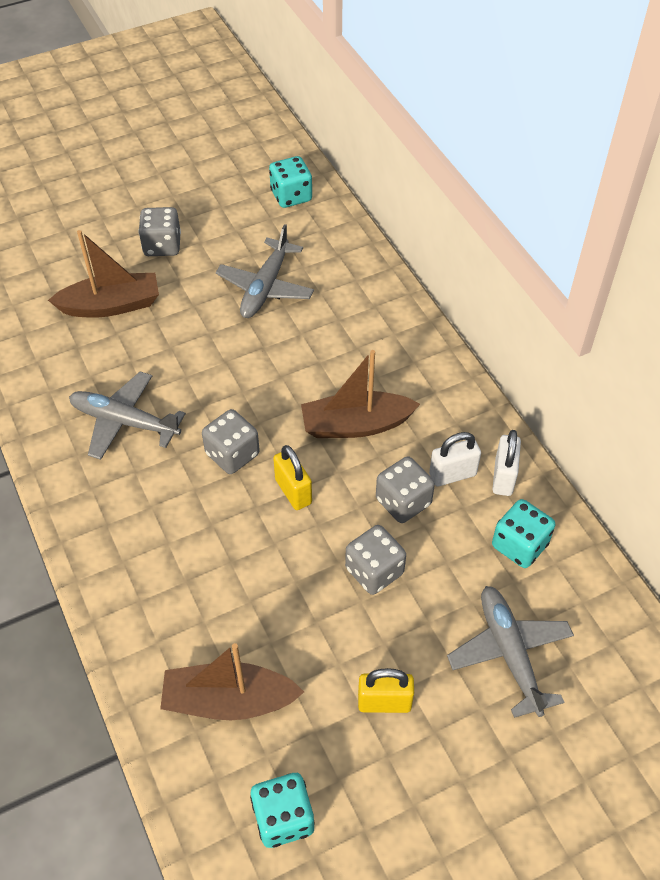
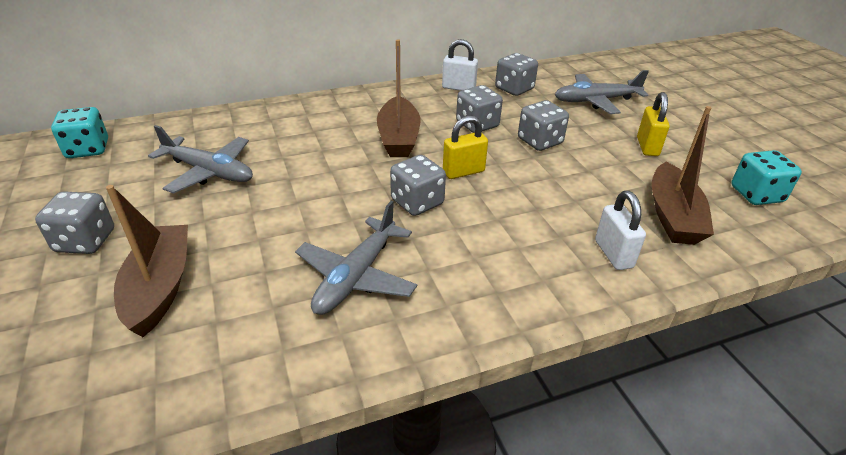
camera: 85 degrees left, 15 degrees down
white padlock [429,432,481,486] -> white padlock moved to [595,191,646,270]
turquoise dice [492,499,555,568] -> grey dice [495,53,538,96]

